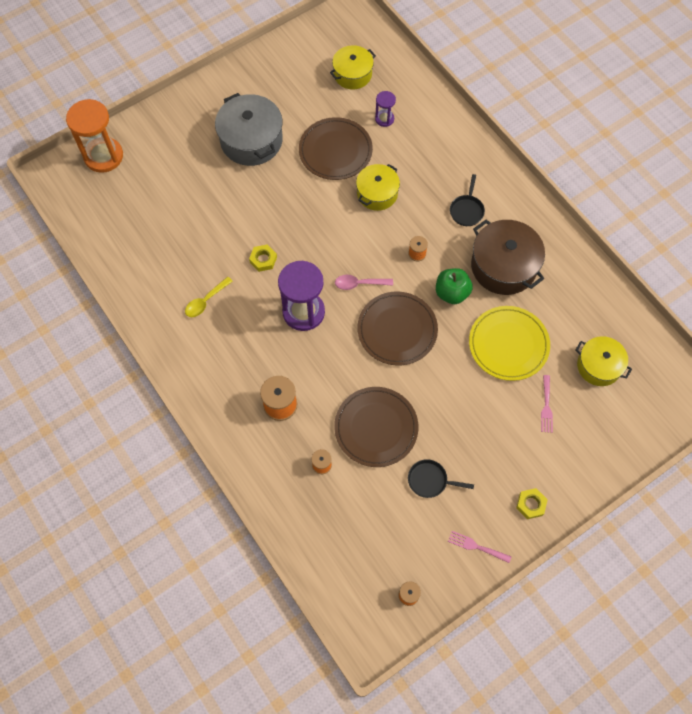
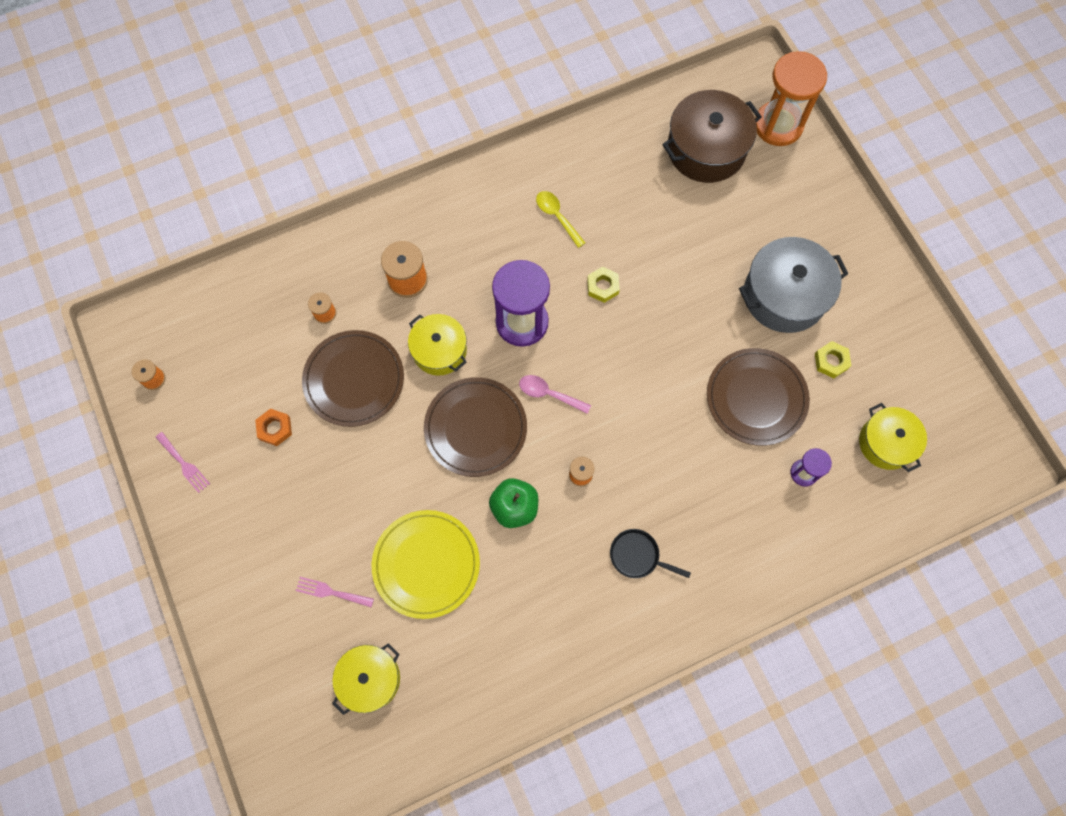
camera: 100 degrees right, 5 degrees up
pink spoon [335,275,393,290] -> pink spoon turned 75 degrees counterclockwise [519,375,591,414]
yellow pot [356,164,400,211] -> yellow pot moved to [408,314,467,376]
black pan [408,459,474,498] -> orange nut [255,408,292,446]
pink fork [448,531,511,563] -> pink fork turned 105 degrees clockwise [155,432,210,493]
brown pot [471,220,545,295] -> brown pot moved to [662,90,762,183]
yellow nut [516,488,548,519] -> yellow nut moved to [815,341,851,378]

